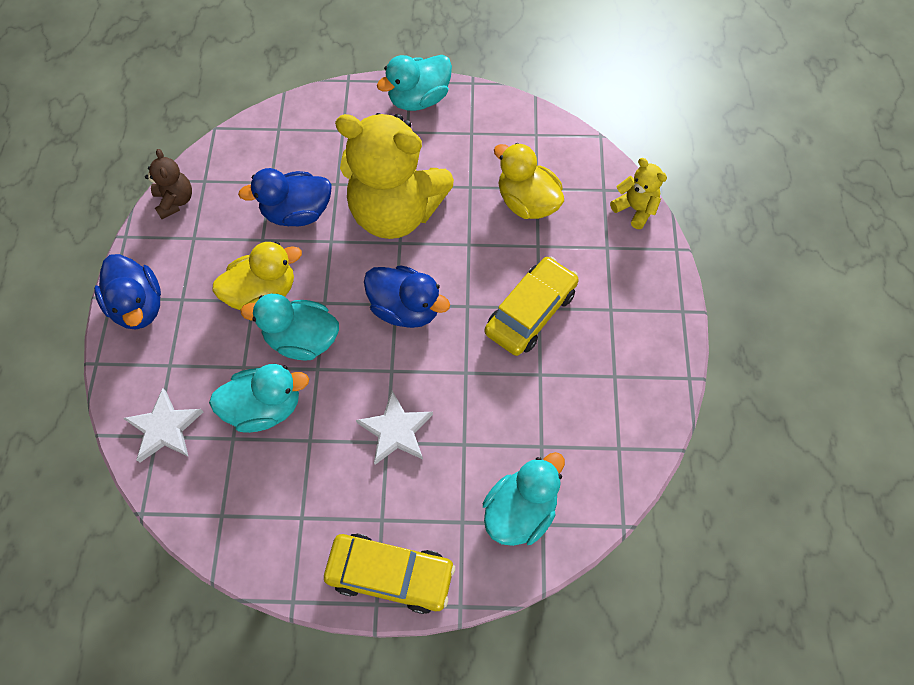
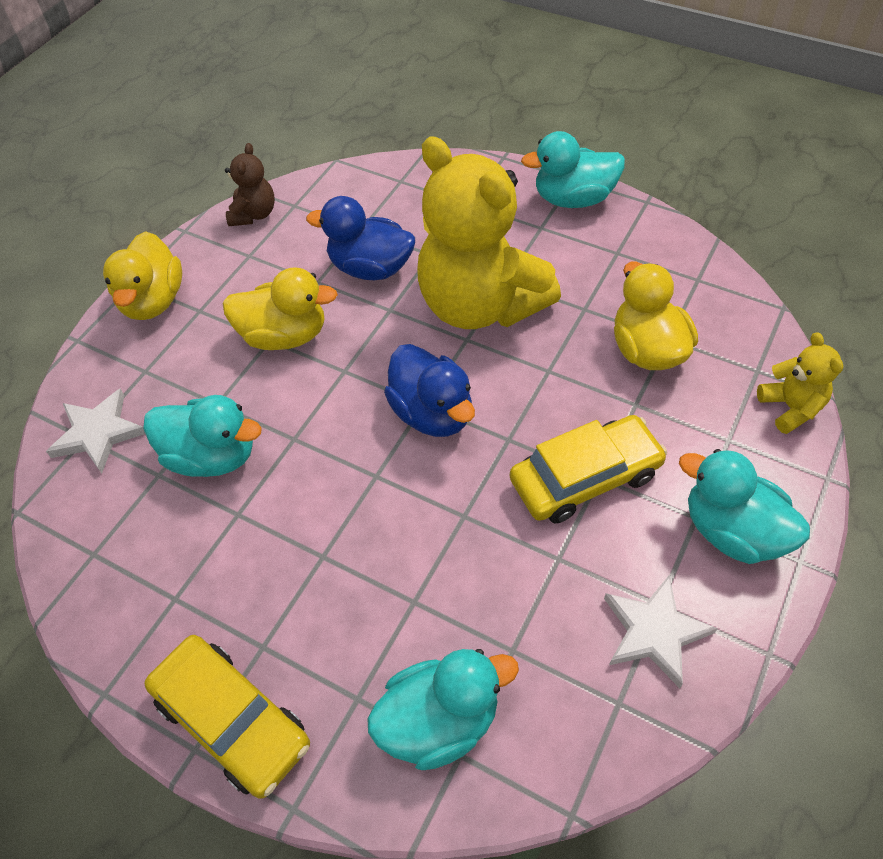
camera: 30 degrees right, 10 degrees down
blue duck [94,254,161,330] -> yellow duck [103,231,182,320]
turquoise duck [241,294,339,361] -> turquoise duck moved to [679,449,810,564]
white star [356,391,433,465] -> white star moved to [604,576,718,688]

